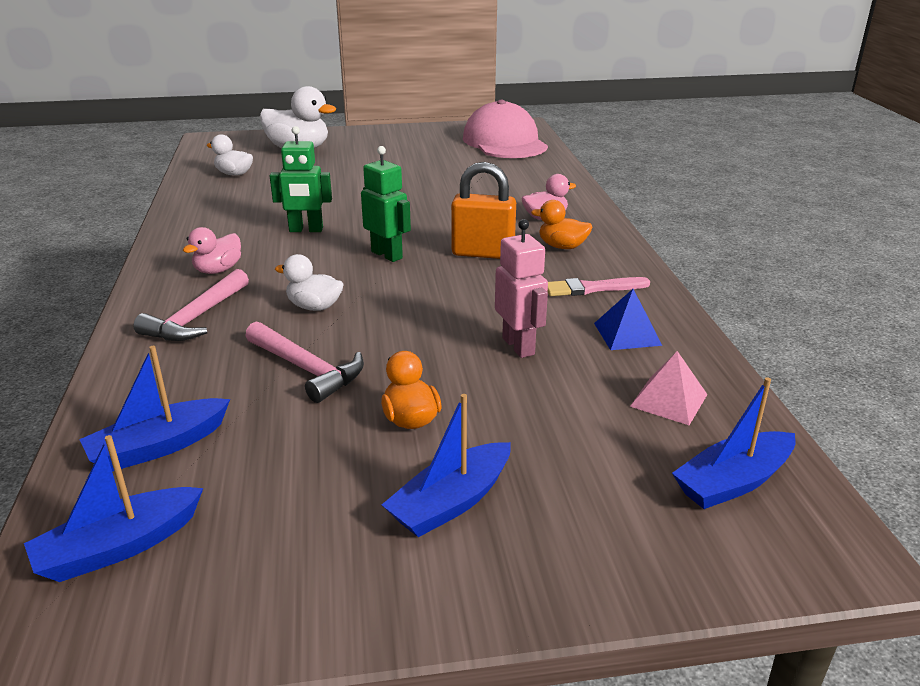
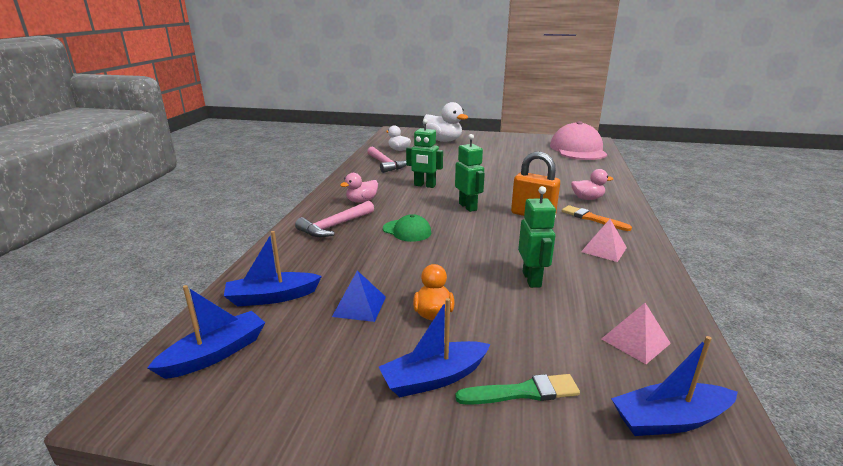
camera: 20 degrees right, 5 degrees down
blue boat [24,435,203,582] -> blue boat turned 150 degrees clockwise [147,285,266,379]
pink hammer [245,321,364,403] -> pink hammer moved to [367,147,406,173]
white duck [275,254,344,311] -> green cap [383,214,431,242]
pink robot [495,219,548,358] -> green robot [518,186,556,288]
orange duck [531,200,592,249] -> orange brush [562,205,632,231]
pink brush [548,277,650,296] -> pink pyramid [581,219,627,262]
blue pyramid [594,289,662,350] -> blue pyramid moved to [332,271,386,322]
none -> green brush [456,374,580,405]

